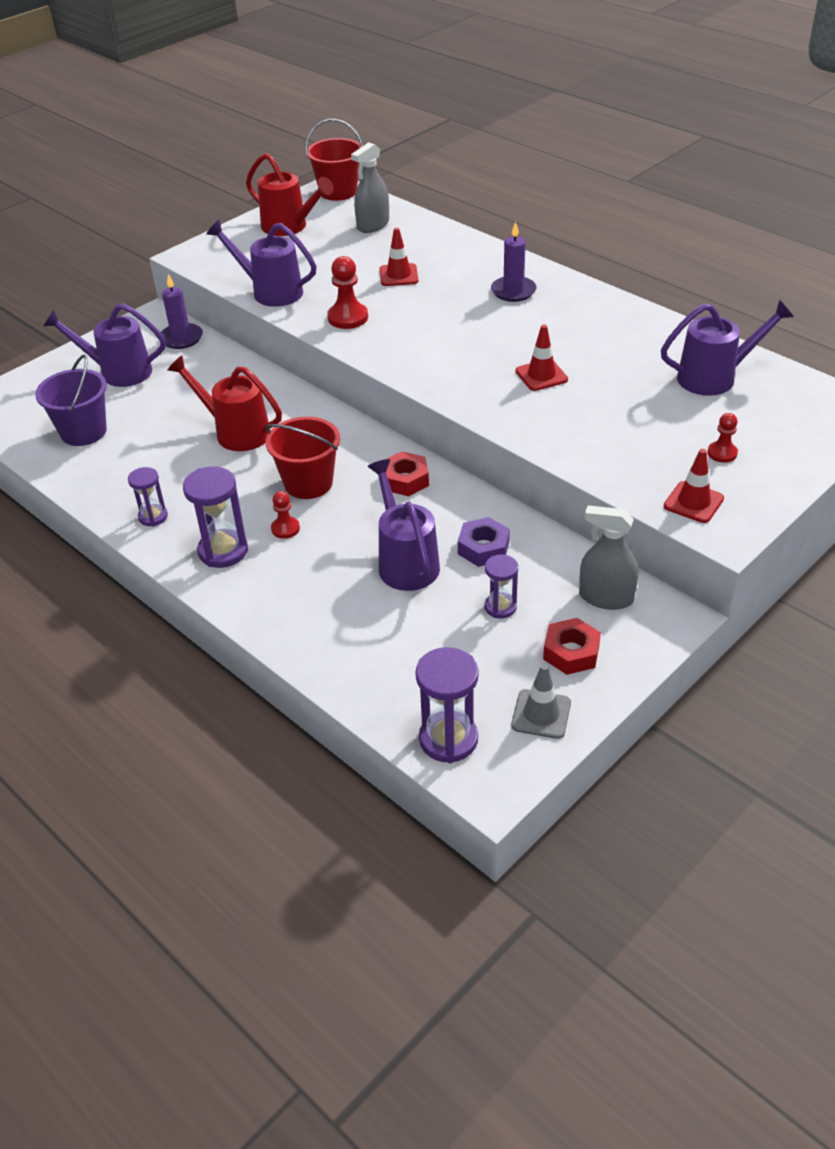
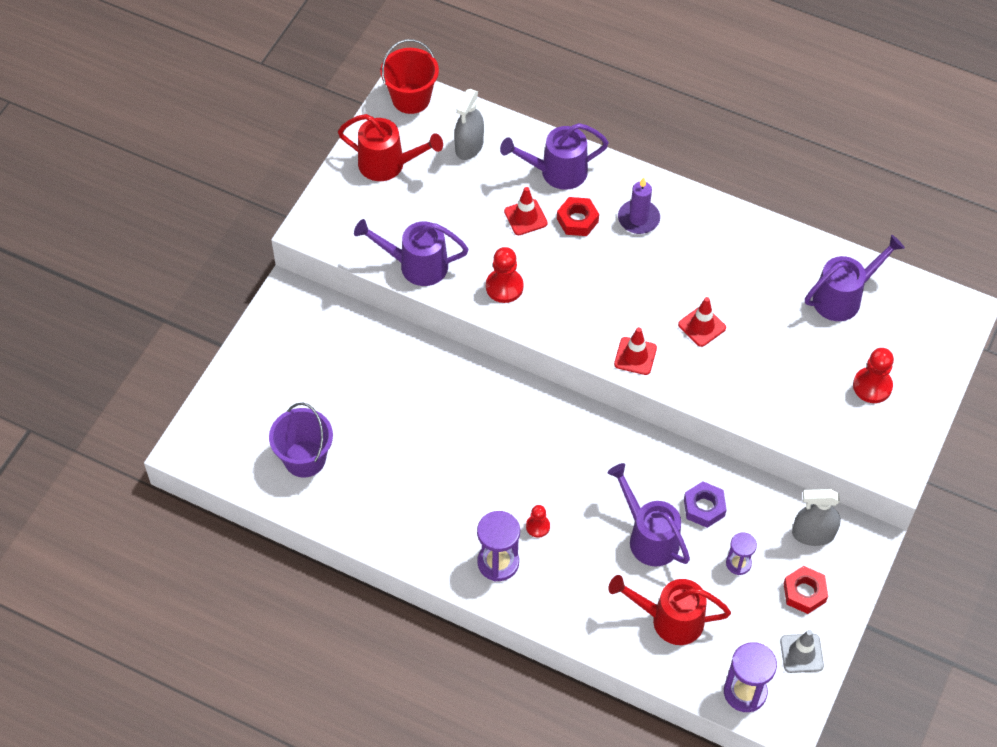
camera: 20 degrees left, 15 degrees up
purple watering can [43,303,166,387] -> purple watering can moved to [500,123,609,190]
purple hourglass [128,467,168,527] -> none
purple candle [161,274,203,349] -> none
red watering can [167,355,282,451] -> red watering can moved to [608,575,731,645]
red bucket [265,417,340,499] -> none
red nut [386,451,429,496] -> red nut moved to [557,197,599,236]
red traffic cone [664,449,724,523] -> red traffic cone moved to [614,327,657,375]
red pawn [707,413,738,463] -> red pawn [853,348,894,403], size x1.64

